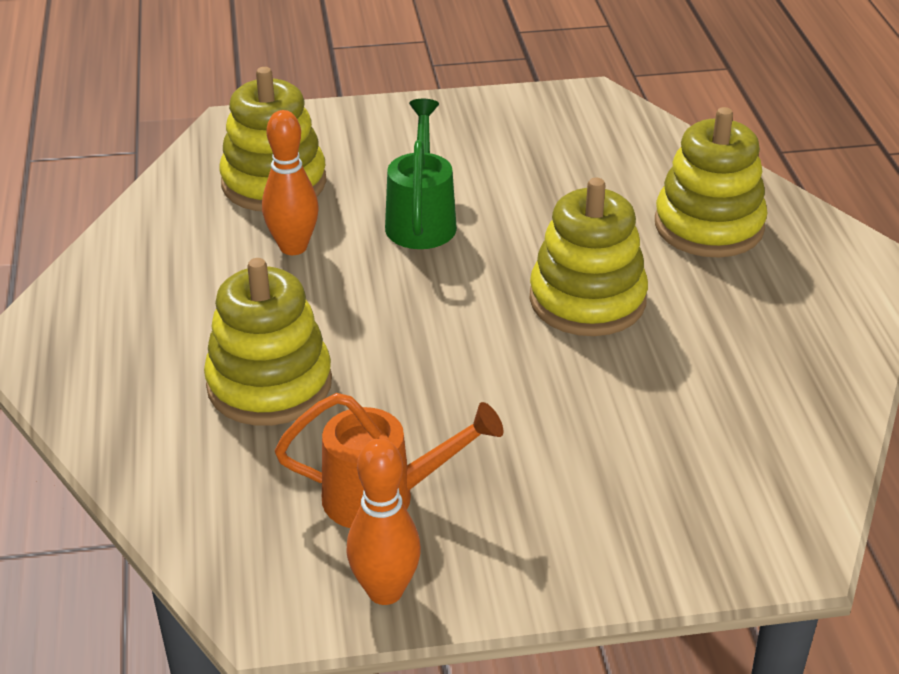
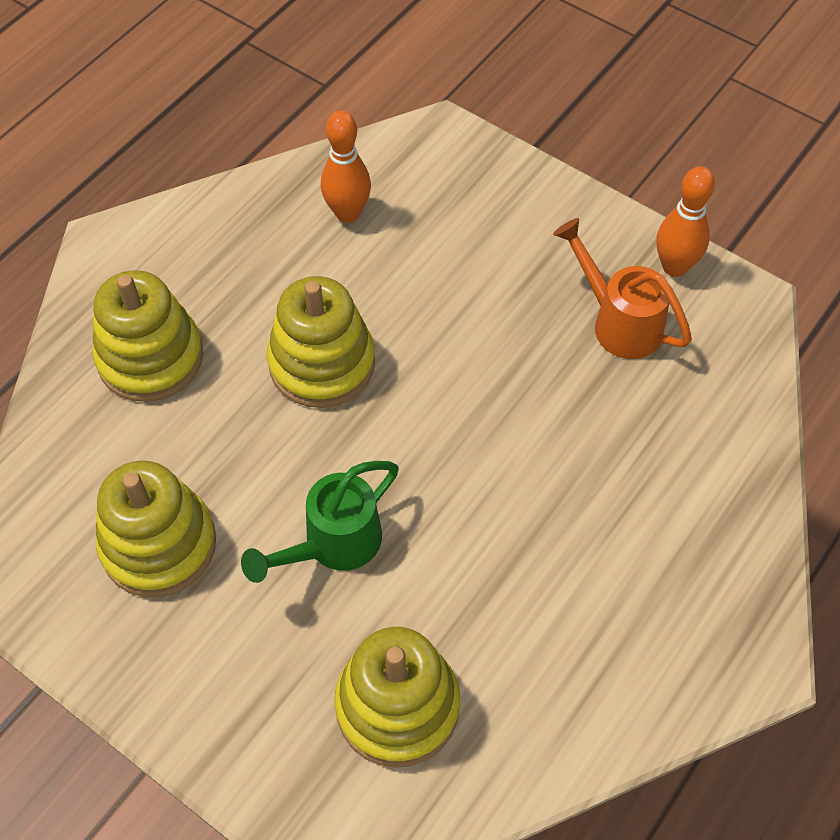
camera: 135 degrees left, 20 degrees up
yellow stacking toy [204,258,332,426] -> yellow stacking toy moved to [96,460,216,597]
orange bowling pin [262,110,319,255] -> orange bowling pin moved to [321,111,371,223]

